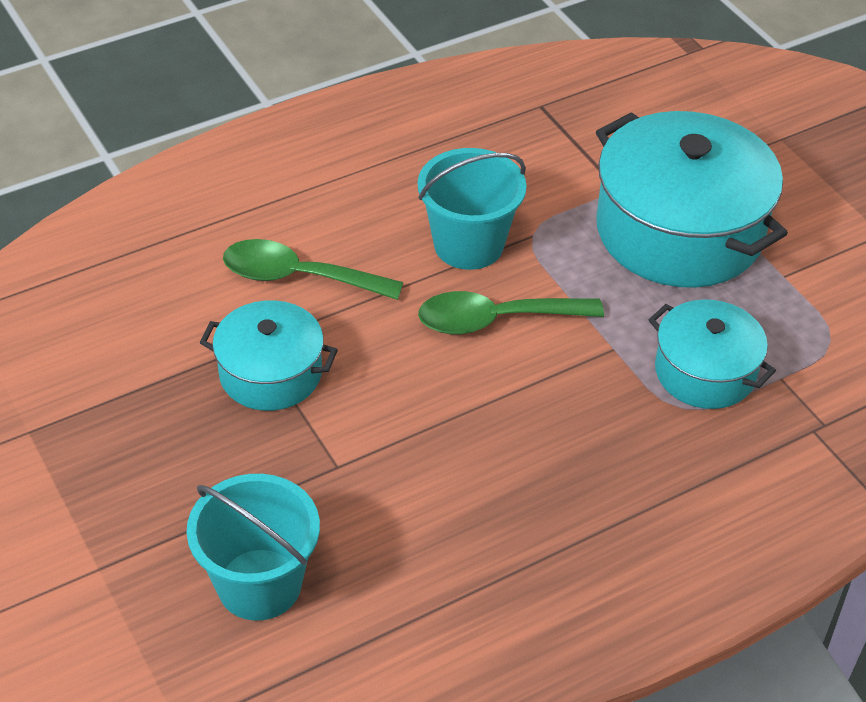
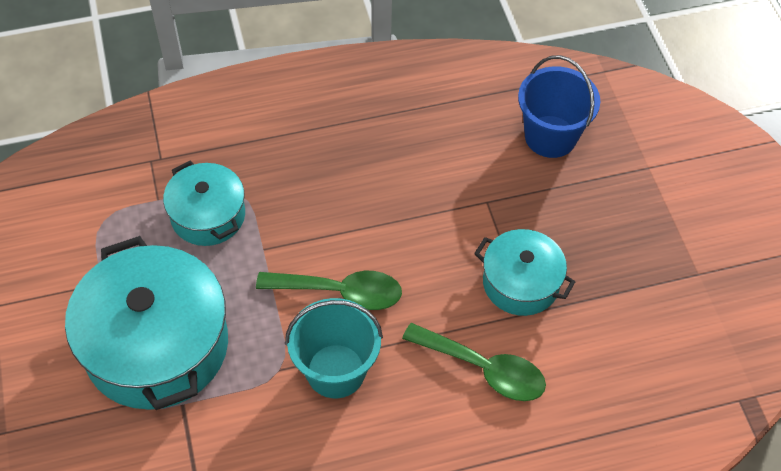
camera: 165 degrees left, 10 degrees up
turquoise bucket [187,474,320,621] -> blue bucket [518,55,600,158]

